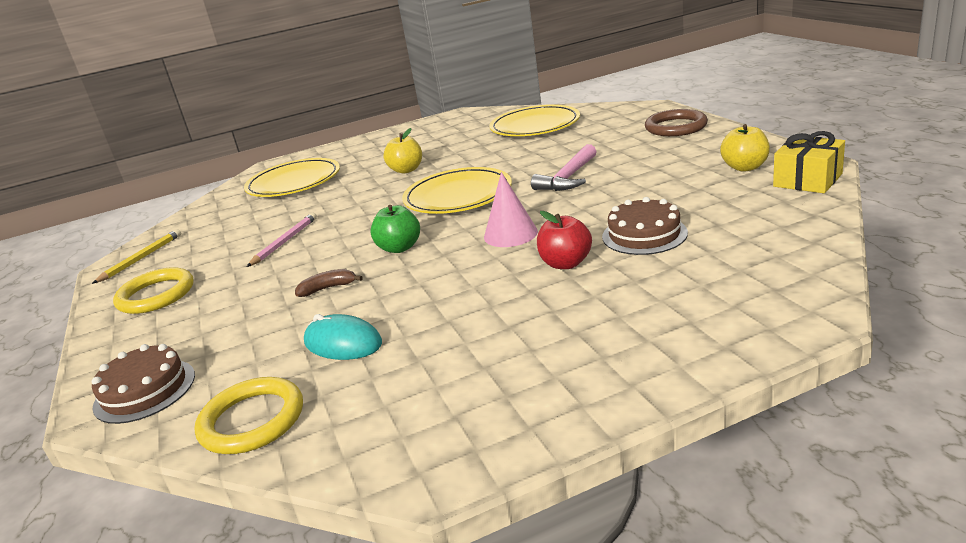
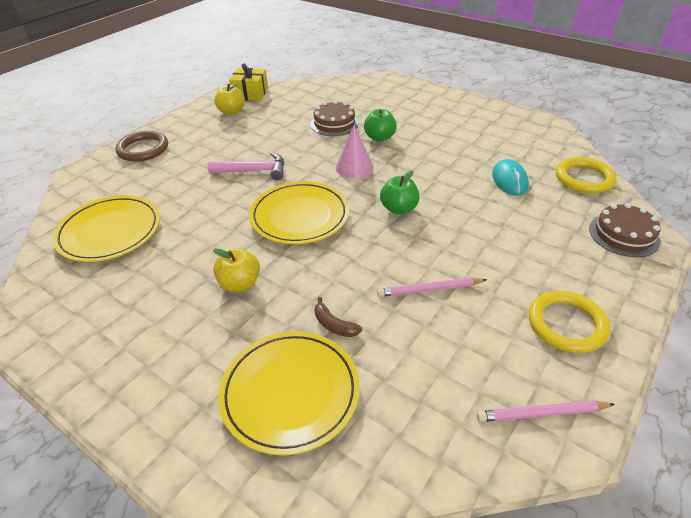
camera: 125 degrees left, 15 degrees up
yellow pencil [92,229,181,284] -> pink pencil [477,401,615,422]
brown banana [295,269,363,297] -> brown banana moved to [315,297,362,337]
red apple [537,211,592,269] -> green apple [364,109,397,142]

